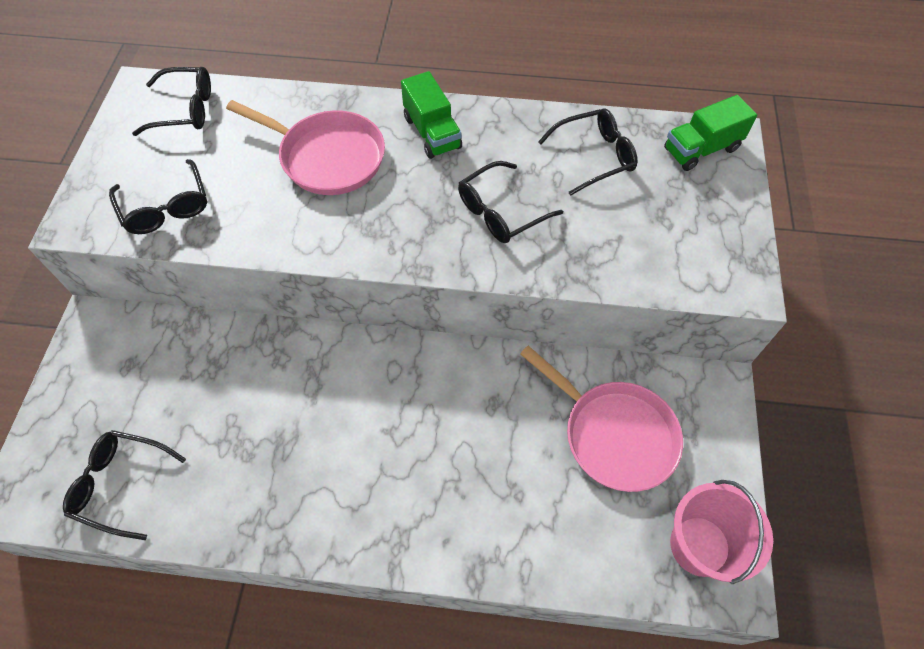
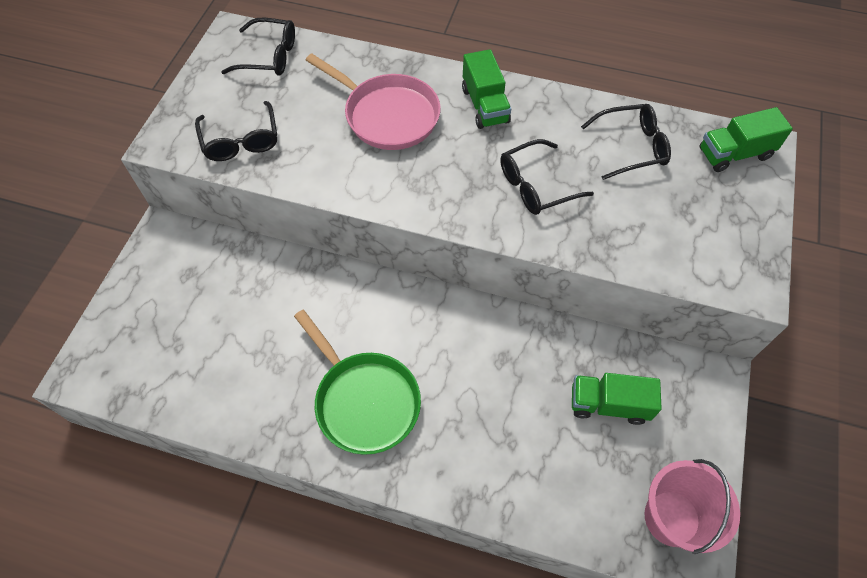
camera: 10 degrees right, 0 degrees up
black glasses [63,430,186,540] -> none
pink pan [520,346,683,492] -> green truck [572,373,662,425]
none -> green pan [294,310,421,455]

